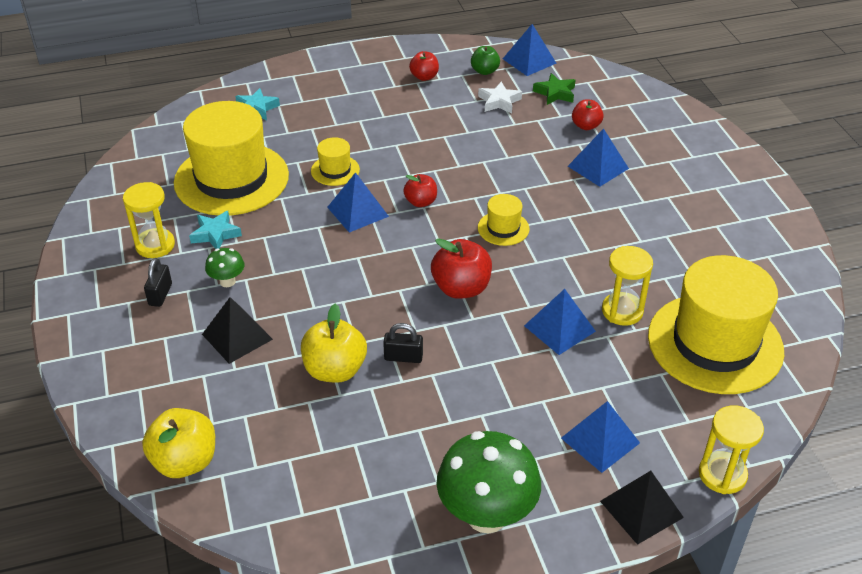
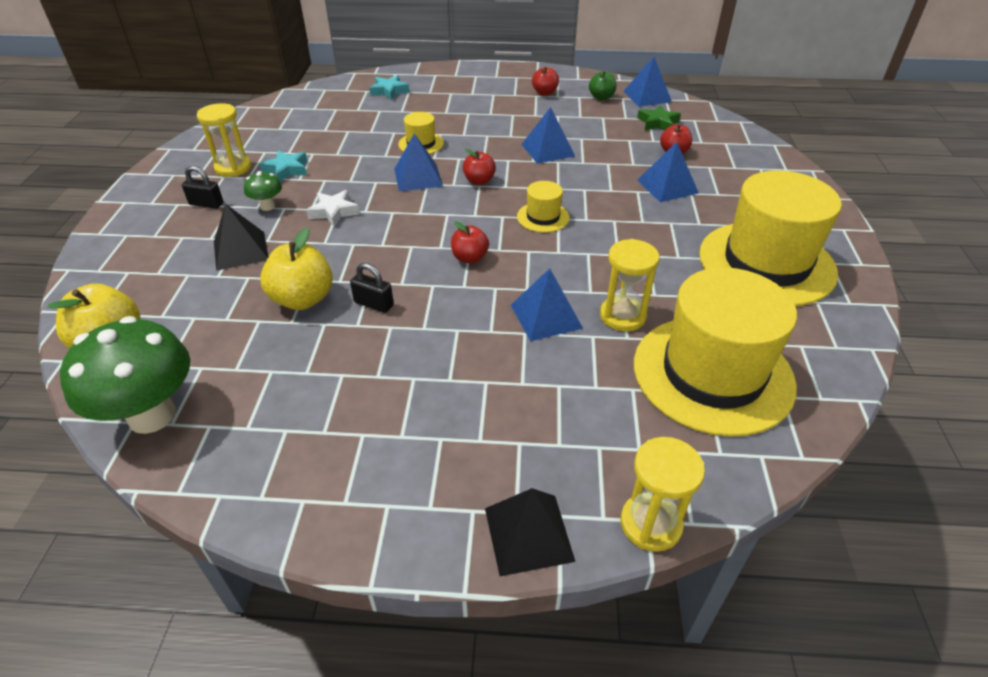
camera: 20 degrees right, 0 degrees up
black padlock [144,258,172,307] -> black padlock turned 75 degrees clockwise [182,166,223,209]
yellow hat [174,101,289,215] -> yellow hat moved to [699,170,842,306]
red apple [431,238,492,299] -> red apple [451,221,489,263], size x0.61
green mushroom [436,431,541,534] -> green mushroom moved to [60,316,190,434]
white star [478,82,522,113] -> white star moved to [306,190,360,227]
blue pyramid [561,401,640,473] -> blue pyramid moved to [521,107,575,164]

